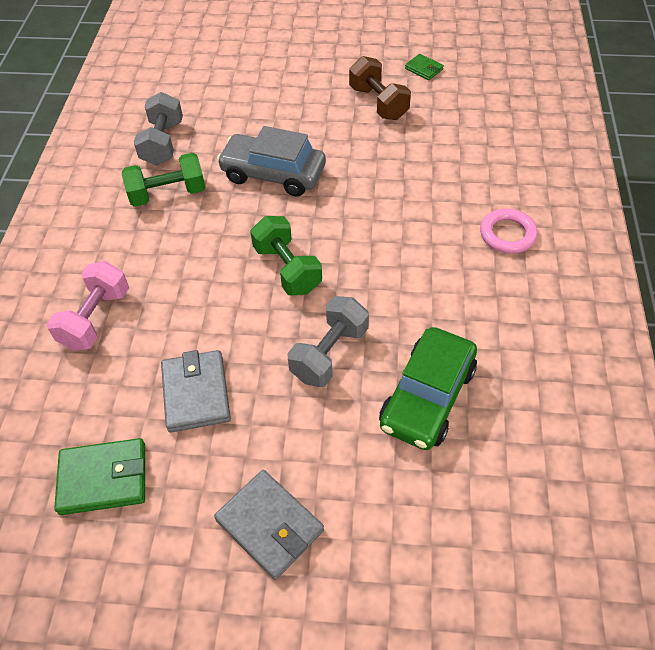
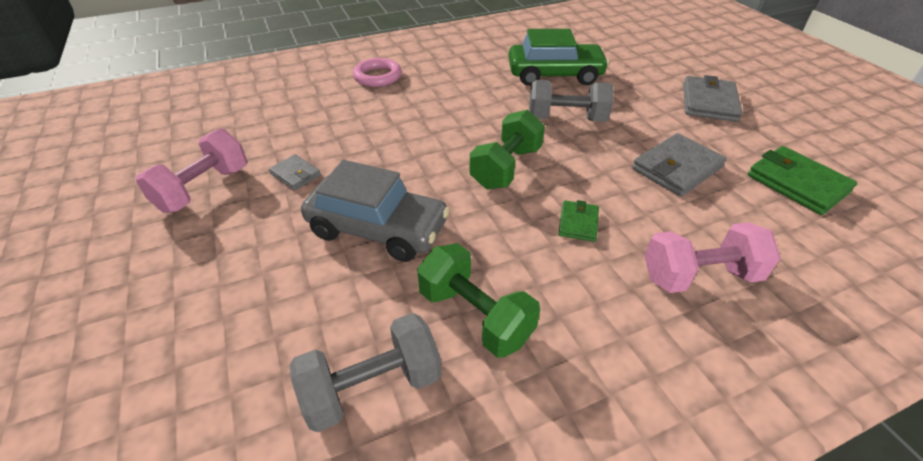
camera: 120 degrees left, 10 degrees down
grey car [217,126,326,197] -> grey car turned 60 degrees counterclockwise [301,160,450,262]
brown dumbbell [349,56,411,120] -> pink dumbbell [136,128,247,213]
green wallet [405,54,444,80] -> green wallet moved to [558,200,599,242]
none -> grey wallet [269,154,321,191]

